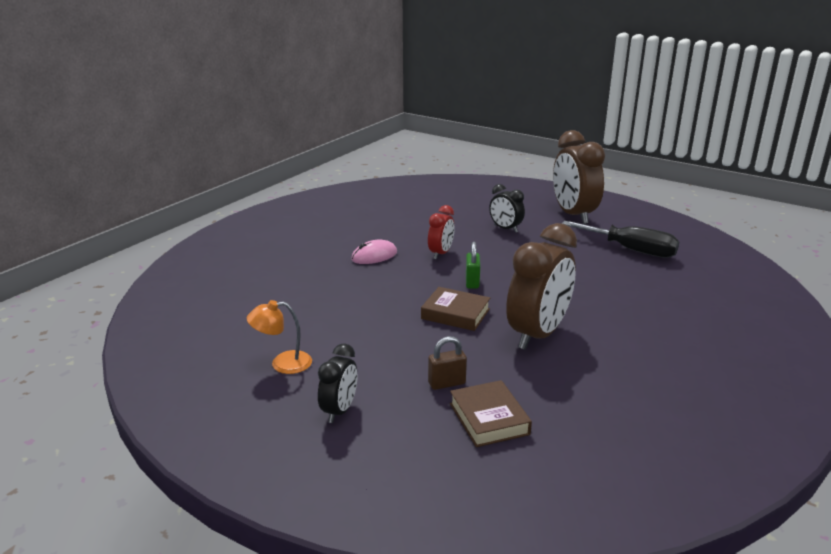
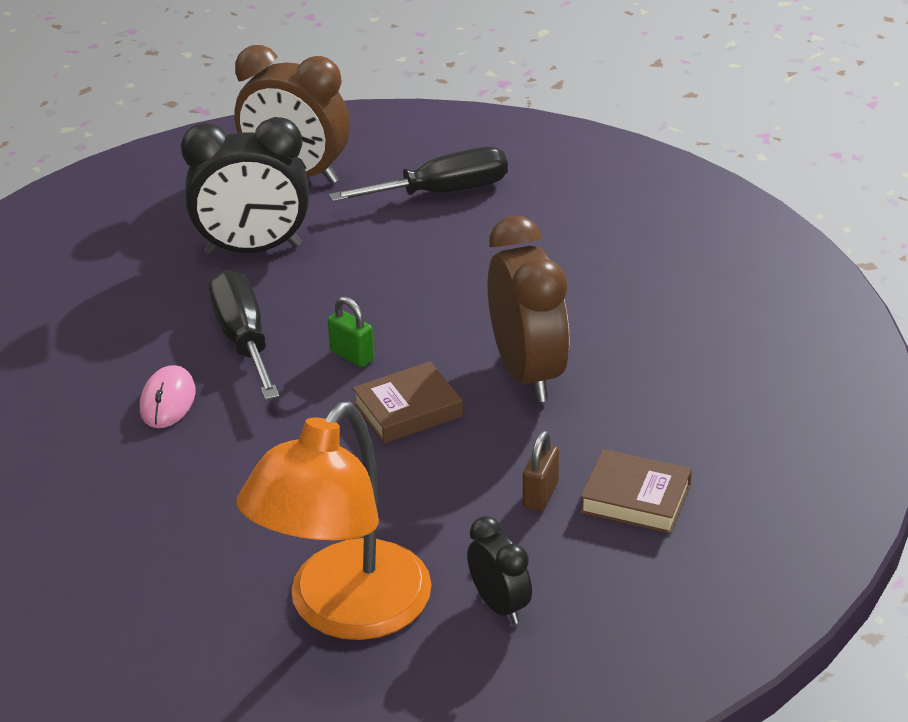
camera: 50 degrees left, 10 degrees up
orange lamp [247,300,312,374] -> orange lamp [237,401,432,640], size x2.25
red clock [428,205,455,259] -> black screwdriver [209,270,279,400]
black clock [489,184,525,233] -> black clock [181,117,309,254], size x1.90

